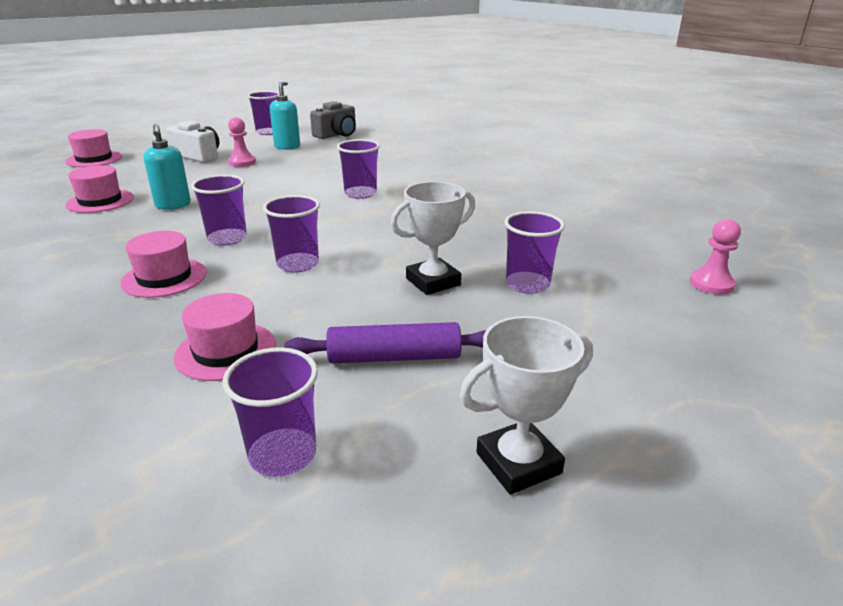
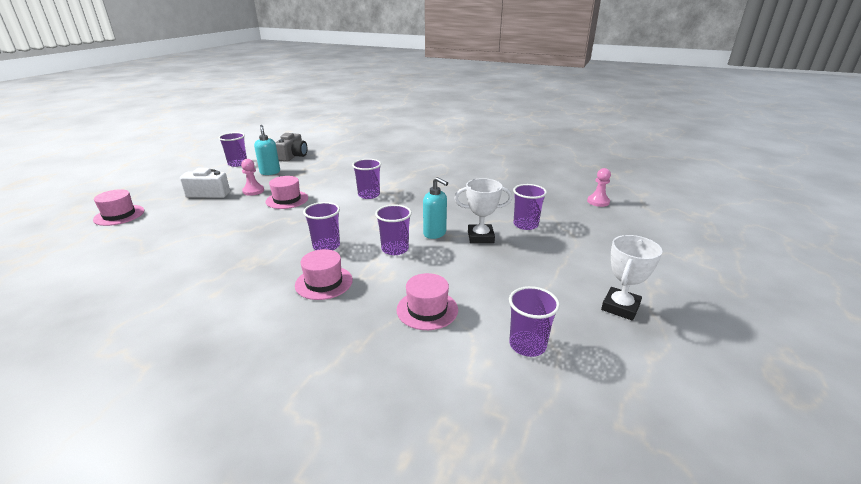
camera: 30 degrees left, 0 degrees up
pink hat [65,165,134,213] -> pink hat moved to [265,176,308,209]
turquoise soap dispenser [144,124,191,210] -> turquoise soap dispenser moved to [423,177,448,239]
purple rolling pin [284,322,486,364] -> none
white trophy [390,182,475,295] -> white trophy turned 60 degrees clockwise [454,178,512,243]

